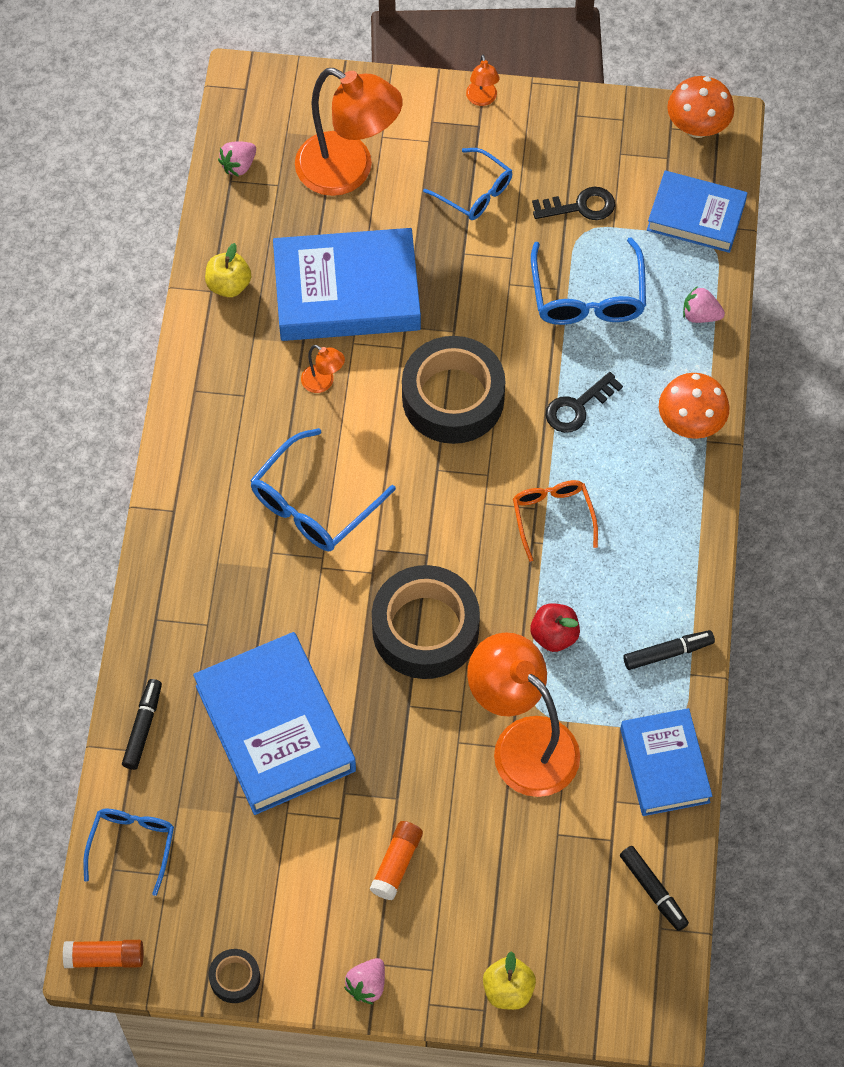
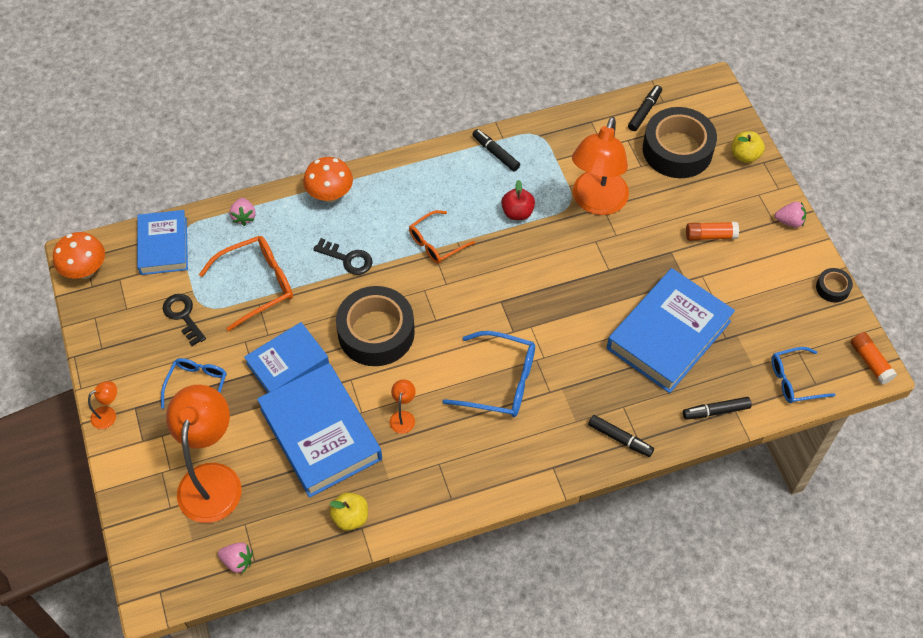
camera: 115 degrees left, 5 degrees down
black tape [372,565,480,679] -> black tape moved to [643,107,717,178]
blue glasses [531,237,646,325] -> orange glasses [199,236,293,331]
blue book [620,708,712,816] -> blue book moved to [244,322,329,393]
none -> black marker [588,415,654,457]

